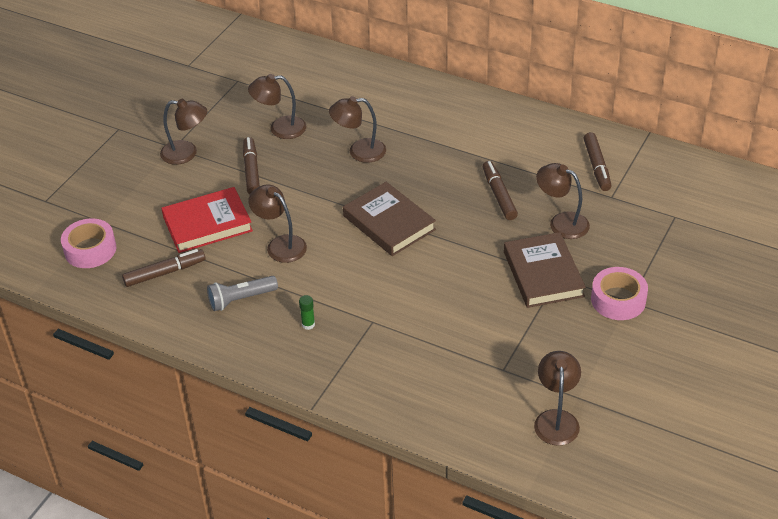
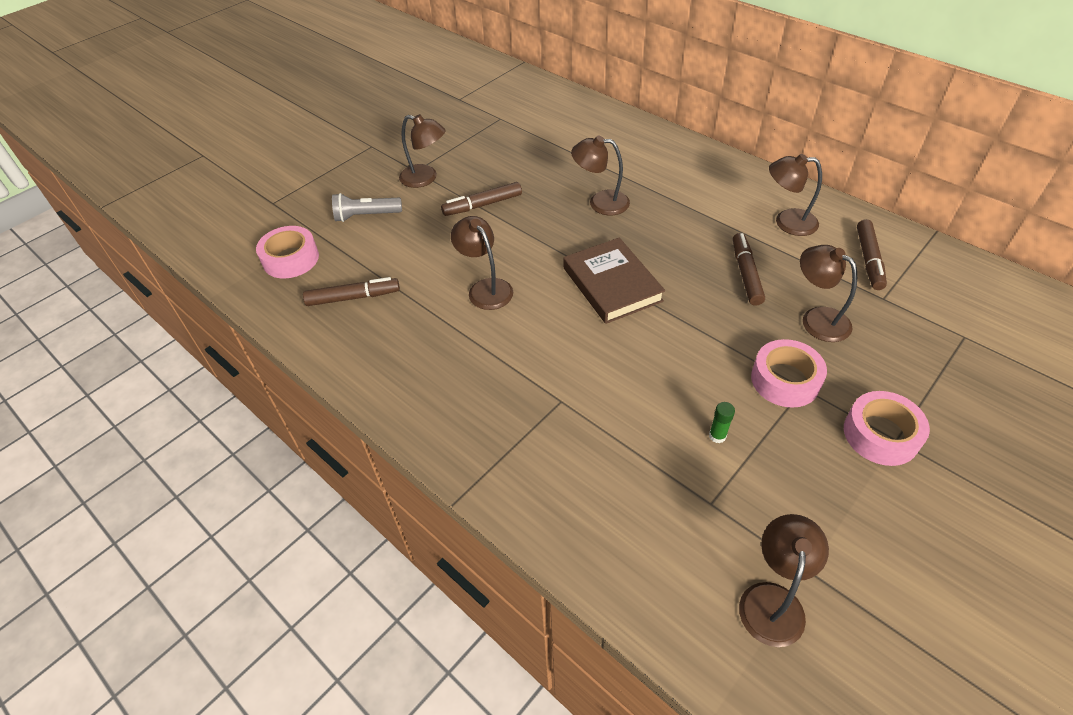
camera: 15 degrees right, 5 degrees up
red book [161,187,253,253] -> none
grey flashlight [207,276,278,311] -> grey flashlight moved to [332,193,402,222]
brown marker [243,137,260,194] -> brown marker turned 120 degrees counterclockwise [441,182,522,216]
brown lamp [248,74,306,139] -> brown lamp moved to [769,154,822,236]
green glue stick [299,295,315,330] -> green glue stick moved to [709,402,735,443]
brown book [504,232,586,308] -> pink tape [751,339,827,408]

